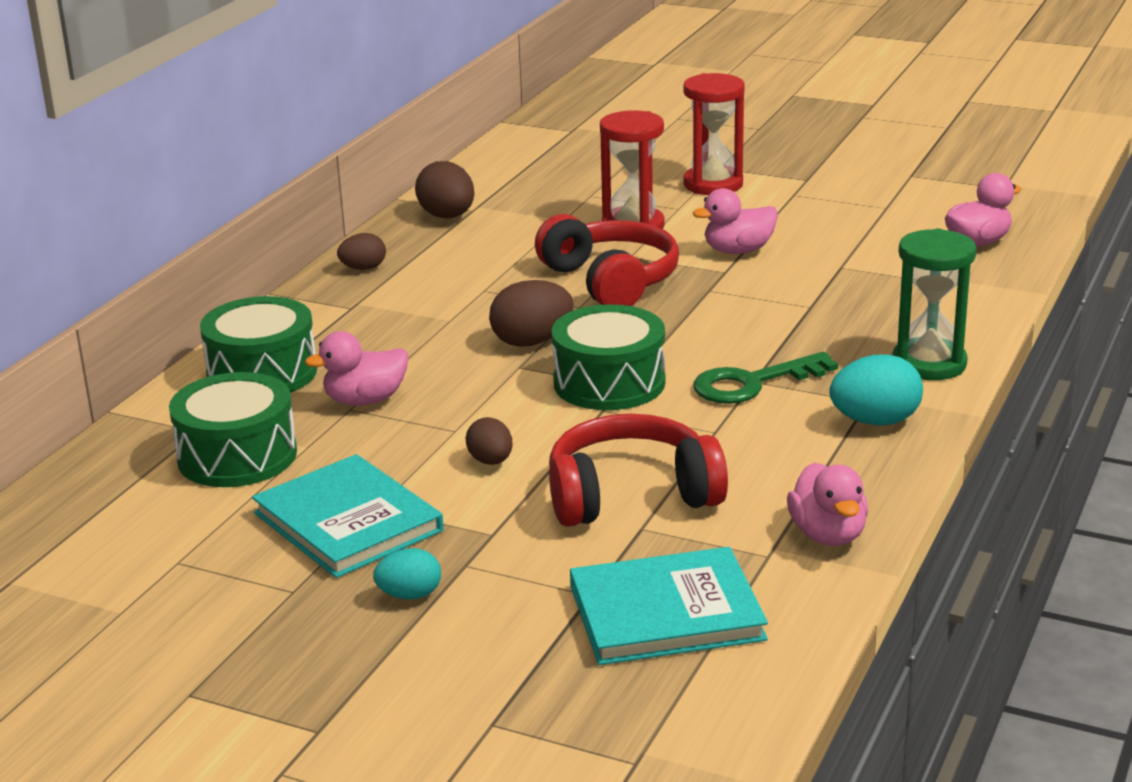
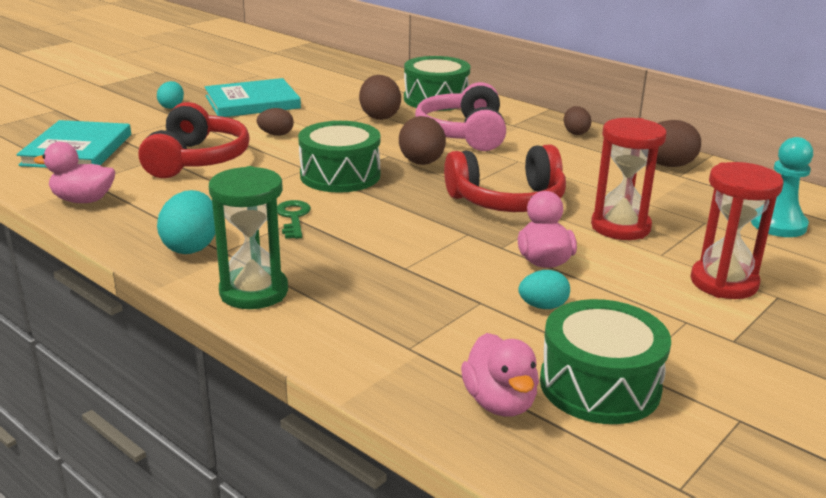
camera: 105 degrees right, 0 degrees up
green drum [169,372,297,487] -> green drum moved to [540,299,671,424]
pink duck [305,331,408,406] -> brown egg [359,75,401,120]
green key [693,352,838,404] -> green key [277,200,311,239], size x0.66
none -> pink headphones [415,82,506,151]
none -> turquoise egg [518,270,570,309]
none -> turquoise pawn [751,137,813,237]

